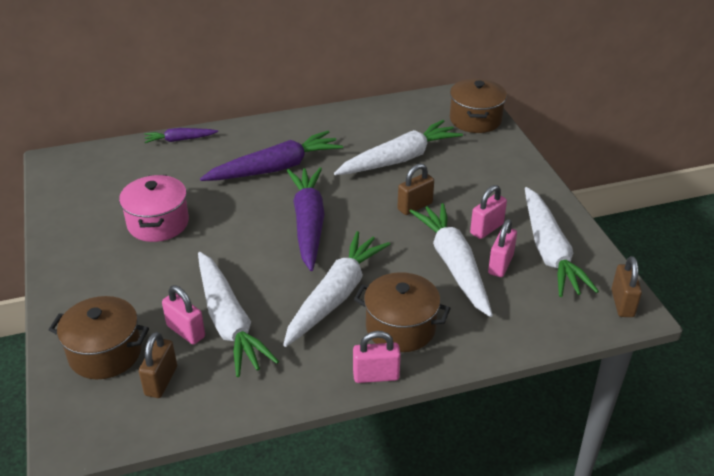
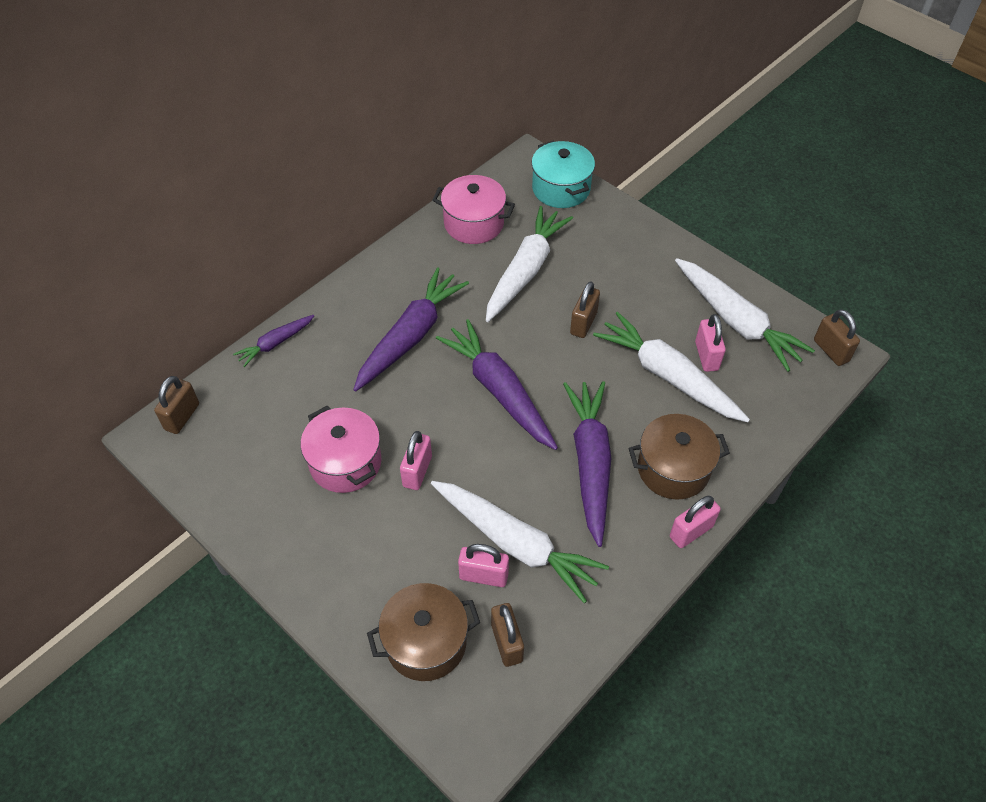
camera: 30 degrees left, 15 degrees up
white carrot [283,231,390,347] -> purple carrot [563,381,611,547]
brown pot [450,79,507,133] -> turquoise pot [531,140,595,208]
pink padlock [470,185,507,239] -> pink padlock moved to [400,431,432,490]
none -> brown padlock [154,376,199,434]
none -> pink pot [432,175,515,244]

